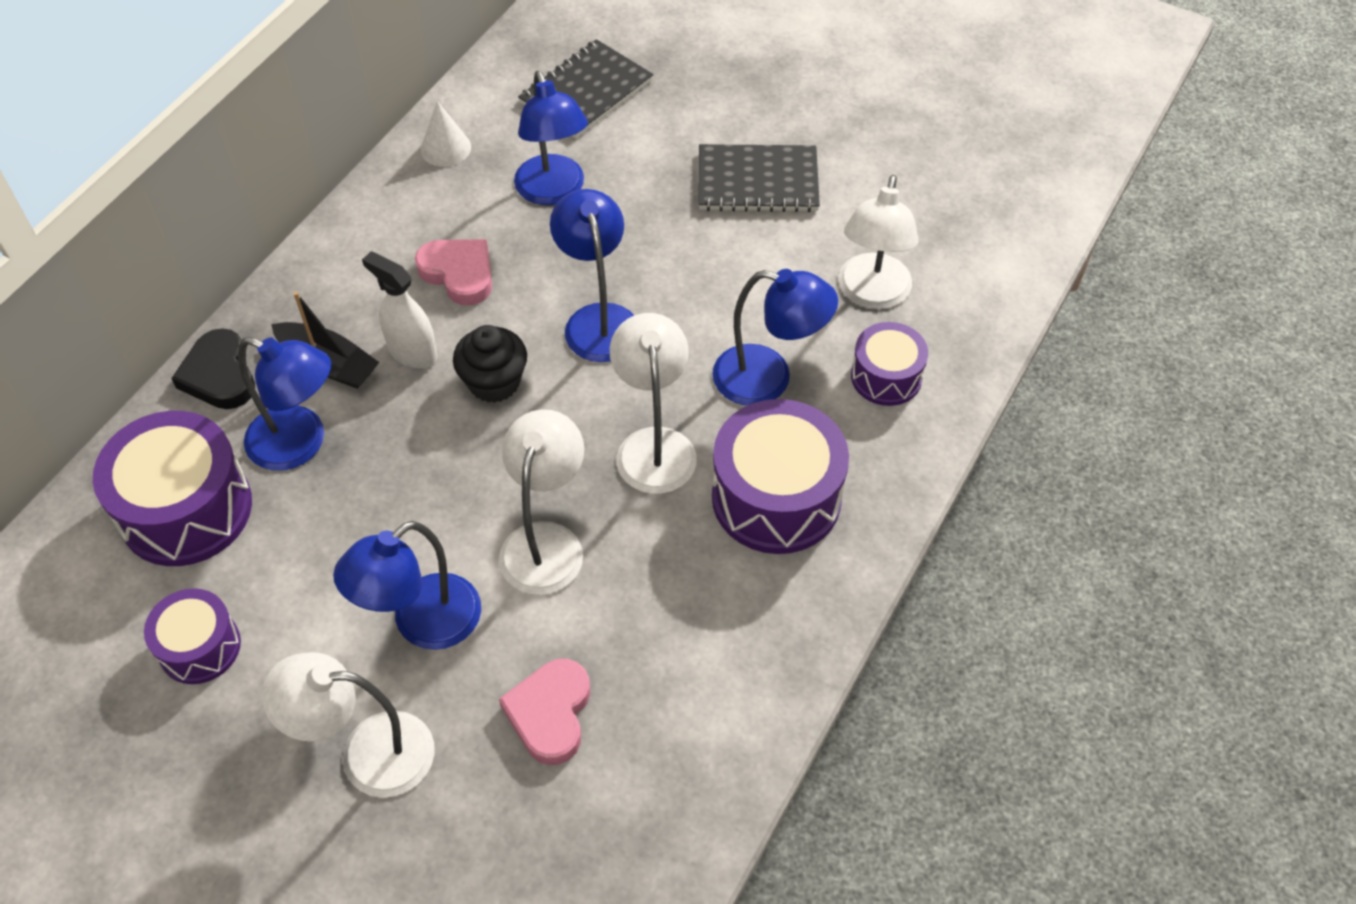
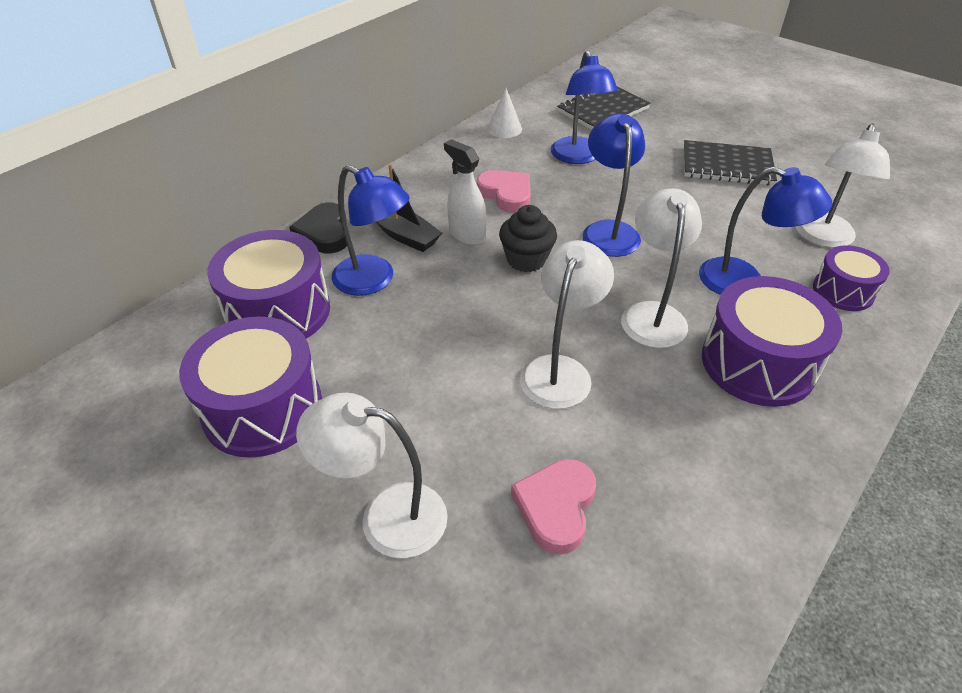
camera: 10 degrees right, 10 degrees down
purple drum [144,588,241,684] -> purple drum [179,317,322,458], size x1.72
blue lamp [333,521,481,650] -> none

